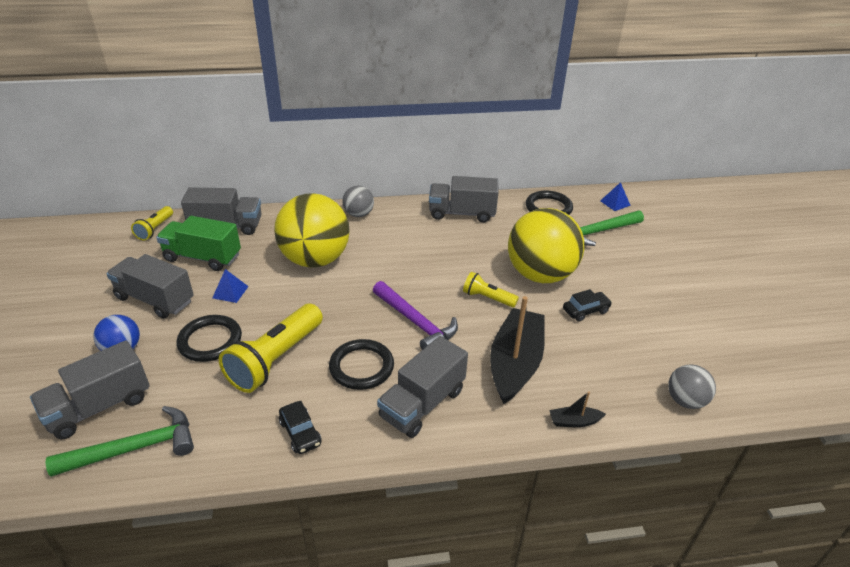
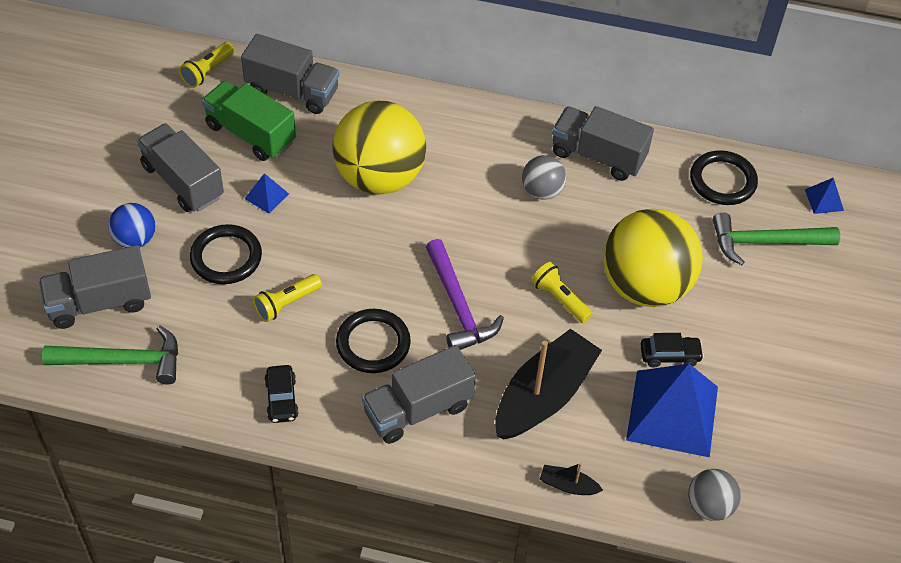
camera: 20 degrees right, 15 degrees up
yellow flashlight [219,304,323,393] -> yellow flashlight [253,274,322,322], size x0.54
grey ball [342,186,374,217] -> grey ball moved to [522,155,566,200]
none -> blue pyramid [626,364,718,457]

